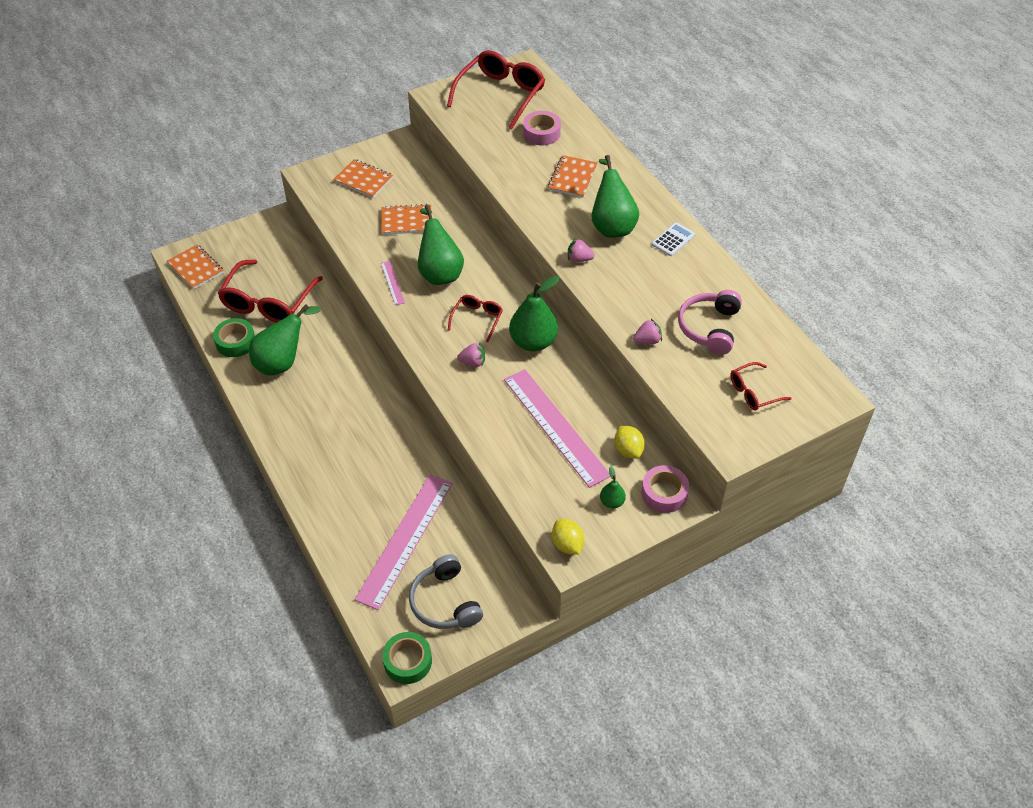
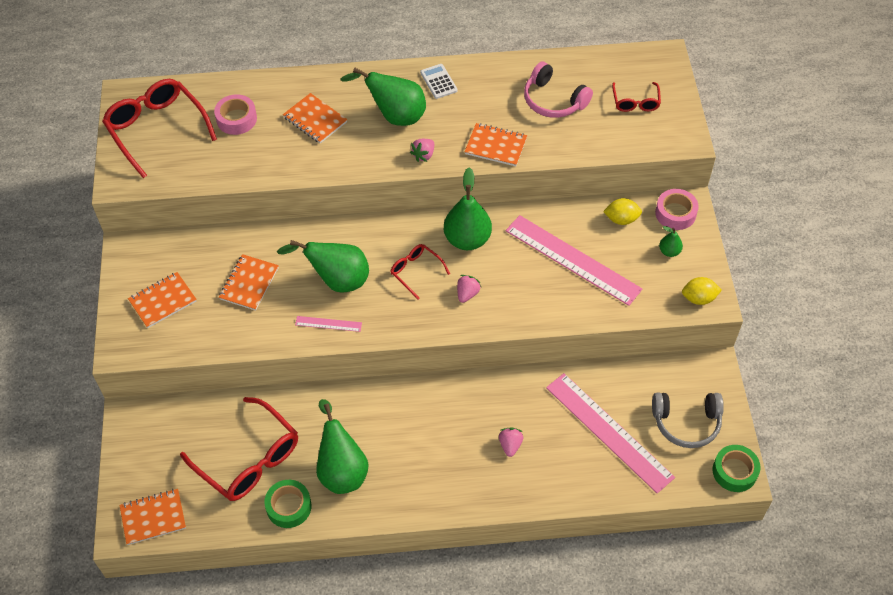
camera: 65 degrees left, 5 degrees up
pink ruler [504,369,611,488] -> pink ruler turned 45 degrees clockwise [506,215,642,306]
pink strawberry [633,319,662,344] -> pink strawberry moved to [499,427,523,457]
none -> orange notebook [465,123,527,166]

